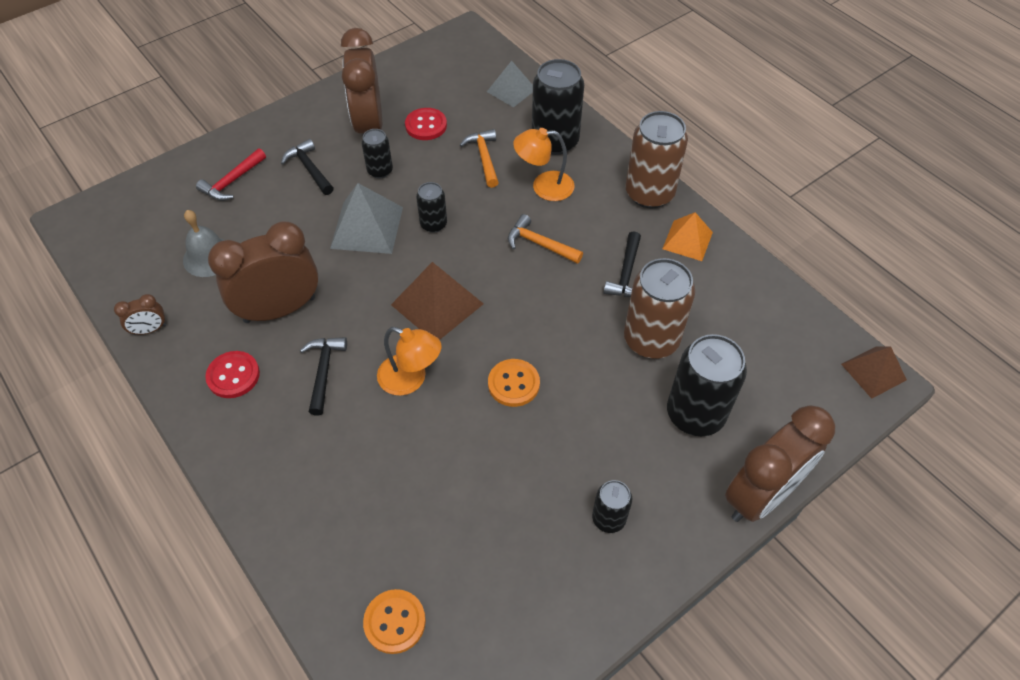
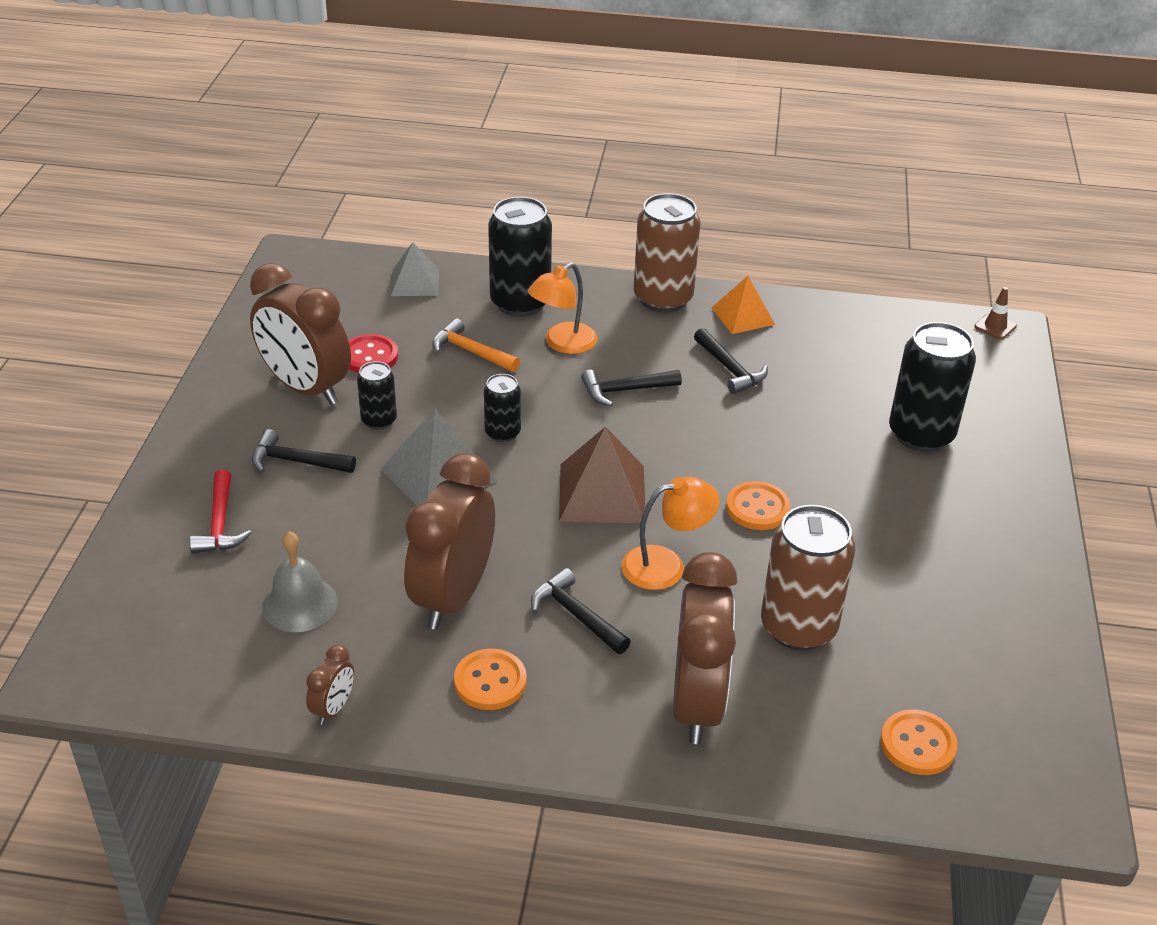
camera: 45 degrees left, 15 degrees down
red button [205,351,260,398] -> orange button [454,649,527,710]
orange hammer [508,214,583,264] -> black hammer [581,370,682,407]
black can [592,480,632,533] -> none
brown can [624,258,695,359] -> brown can moved to [761,505,855,650]
brown clock [725,405,835,522] -> brown clock moved to [673,552,738,744]
brown pyramid [841,347,907,399] -> brown traffic cone [974,287,1017,339]

